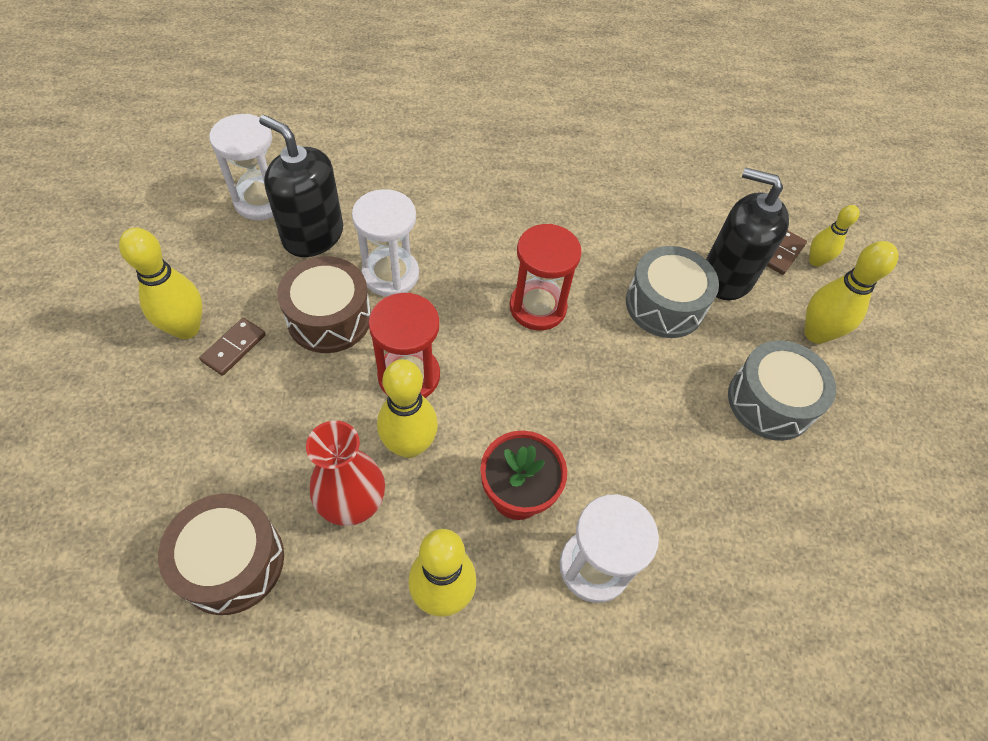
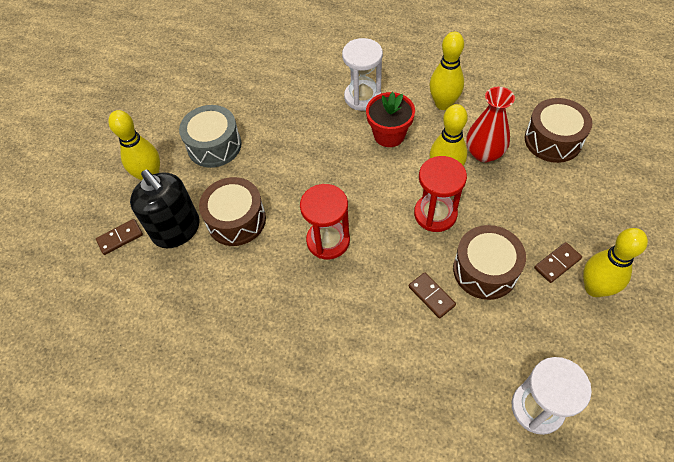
camera: 150 degrees left, 0 degrees up
black soap dispenser [259,115,343,257] -> none
white hourglass [352,189,419,297] -> brown domino [408,272,456,319]
grey drum [626,246,719,338] -> brown drum [199,177,266,246]
yellow bowling pin [809,205,860,267] -> none

